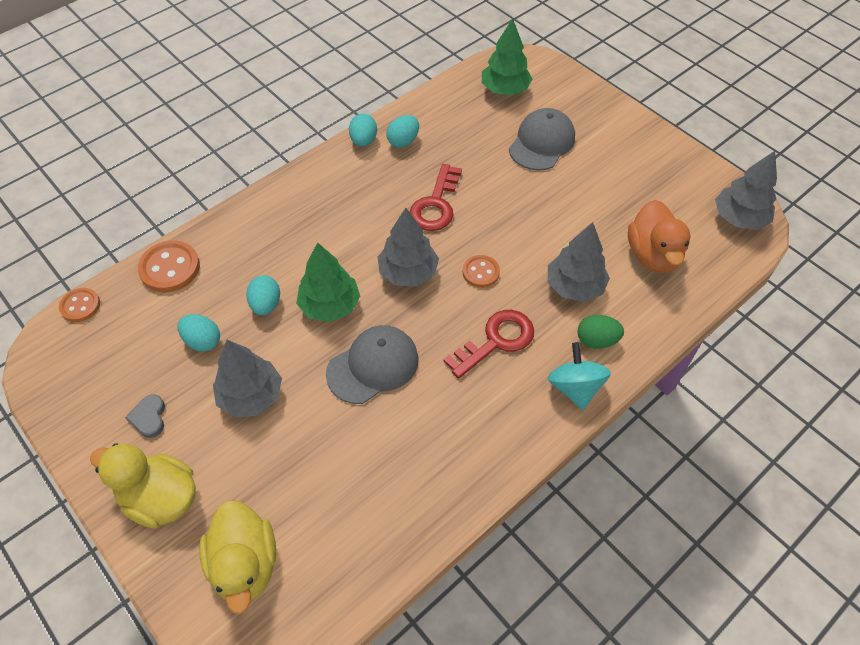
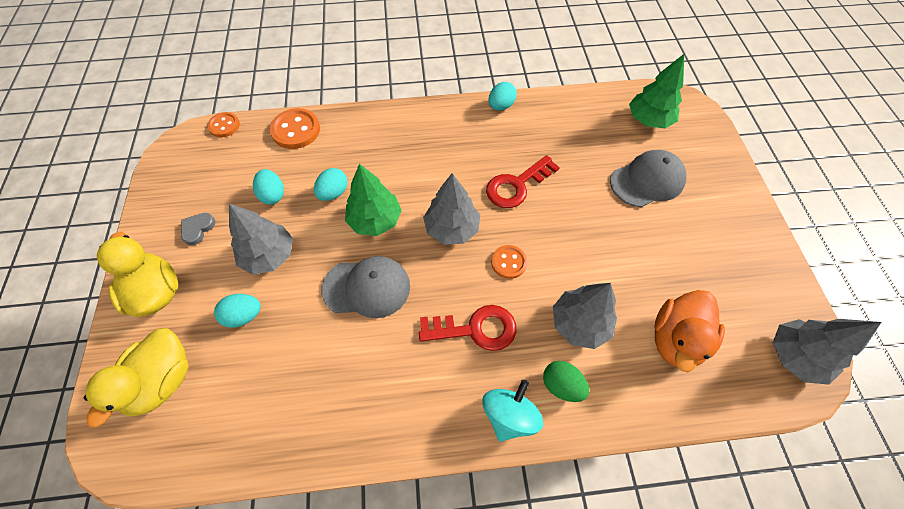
camera: 35 degrees right, 5 degrees up
turquoise egg [386,115,419,148] -> turquoise egg moved to [214,294,261,328]

